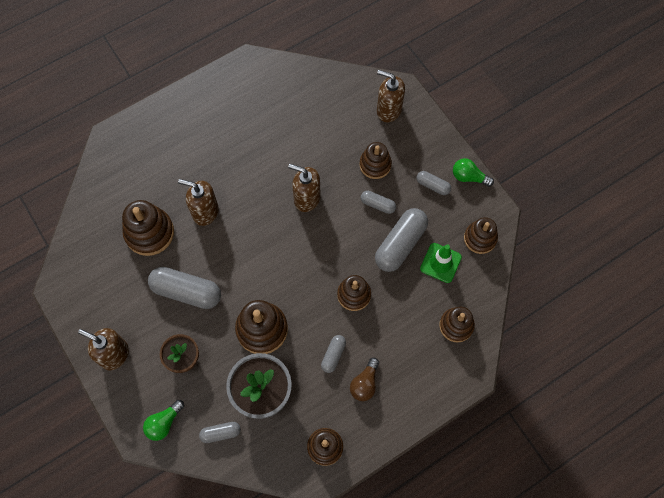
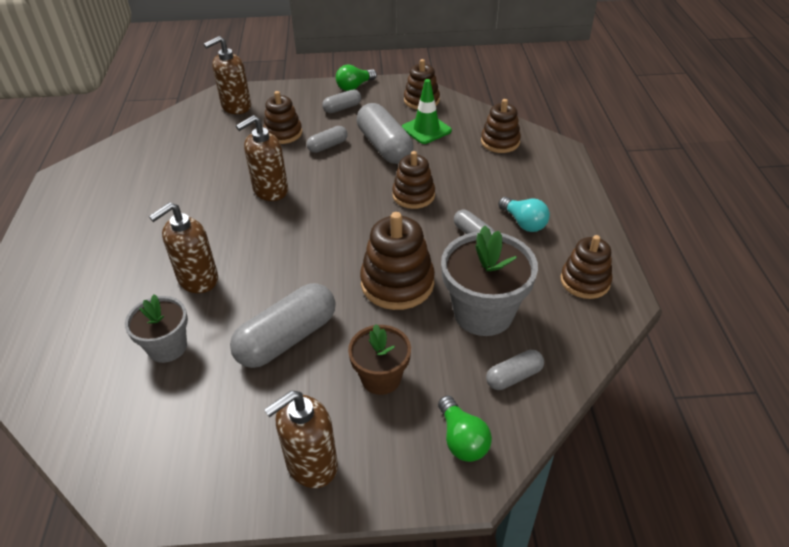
camera: 60 degrees left, 25 degrees down
brown stacking toy [122,200,174,256] -> grey flower pot [125,294,188,363]
grey capsule [199,422,241,443] -> grey capsule turned 45 degrees clockwise [486,350,544,390]
brown light bulb [350,358,379,401] -> turquoise light bulb [498,197,550,232]

